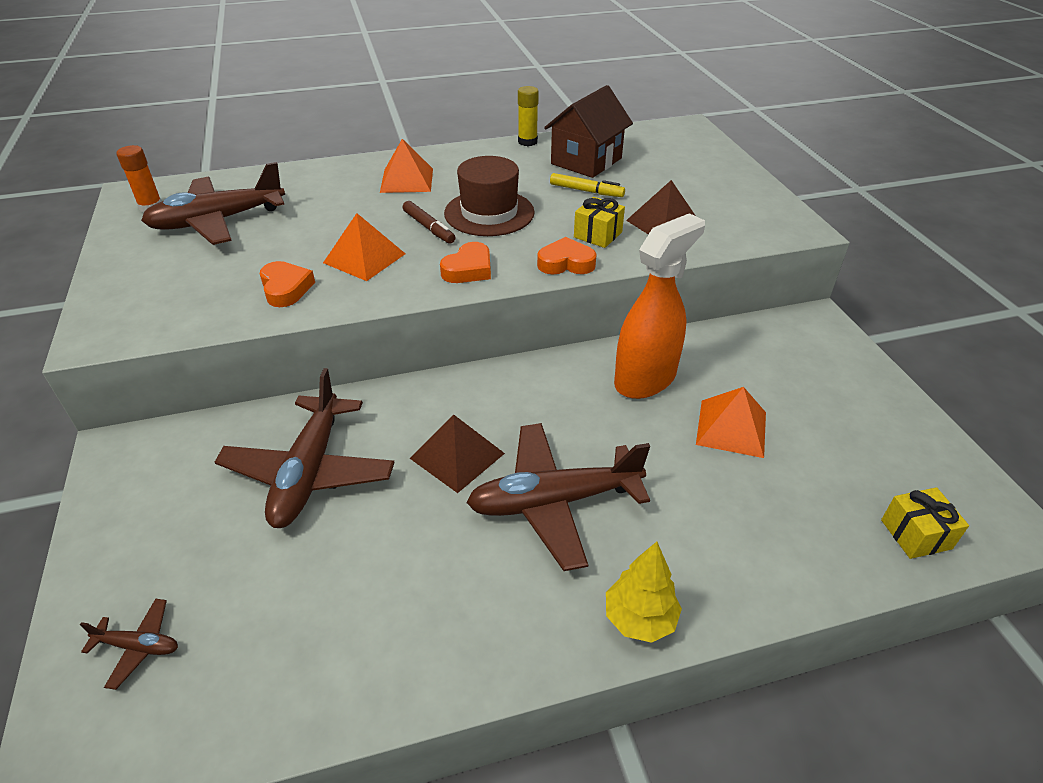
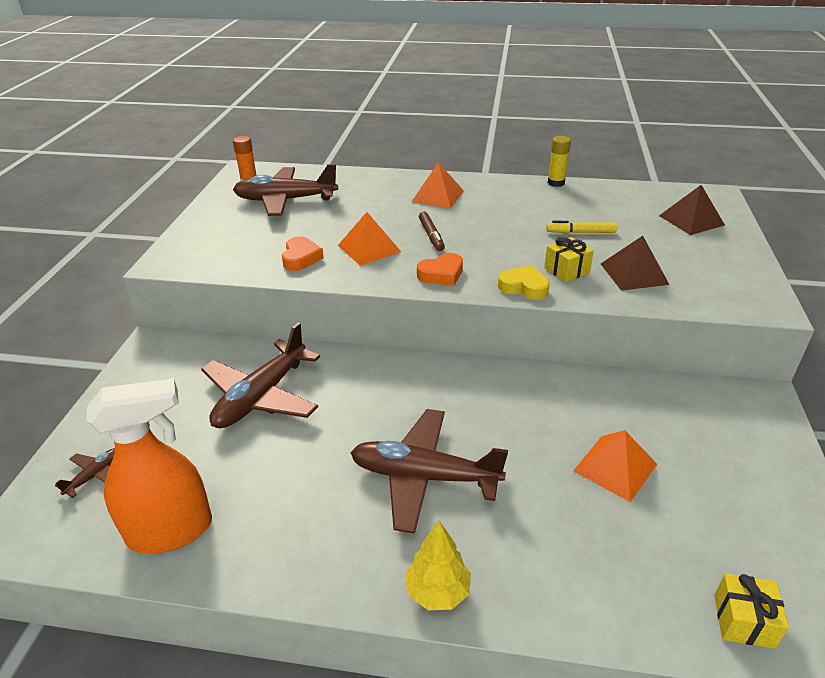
camera: 25 degrees right, 5 degrees down
brown plane [80,599,178,690] -> brown plane turned 90 degrees counterclockwise [55,448,115,498]
brown pyramid [410,415,505,493] -> brown pyramid moved to [659,185,725,235]
brown hat [444,156,535,236] -> none
orange heart [537,237,597,274] -> yellow heart [498,265,550,300]
brown house [544,85,633,178] -> none
yellow marker [550,173,625,197] -> yellow marker turned 135 degrees clockwise [546,221,617,233]
orange spray bottle [614,213,705,399] -> orange spray bottle moved to [86,378,212,554]

